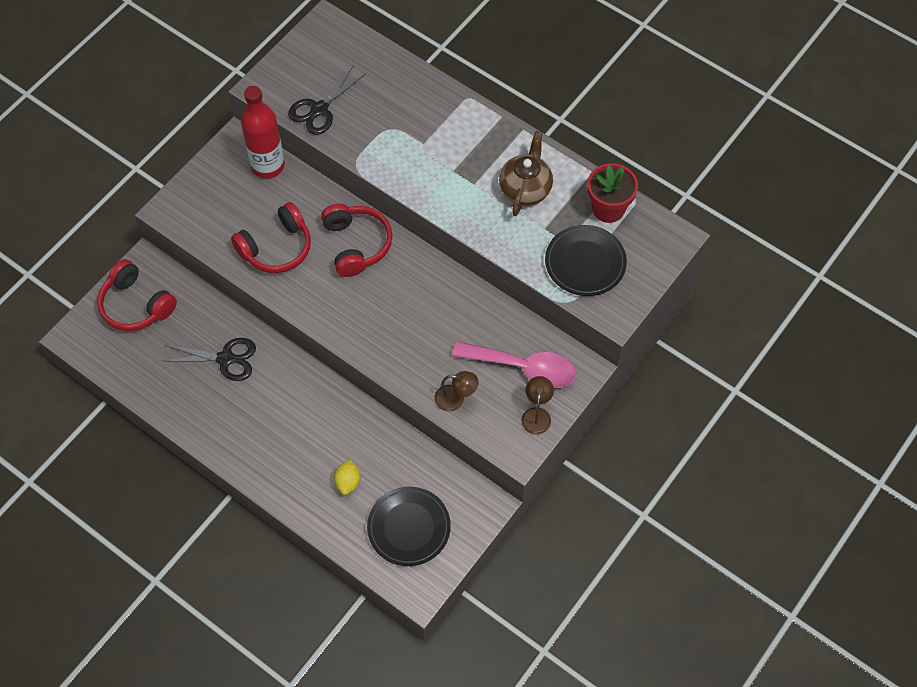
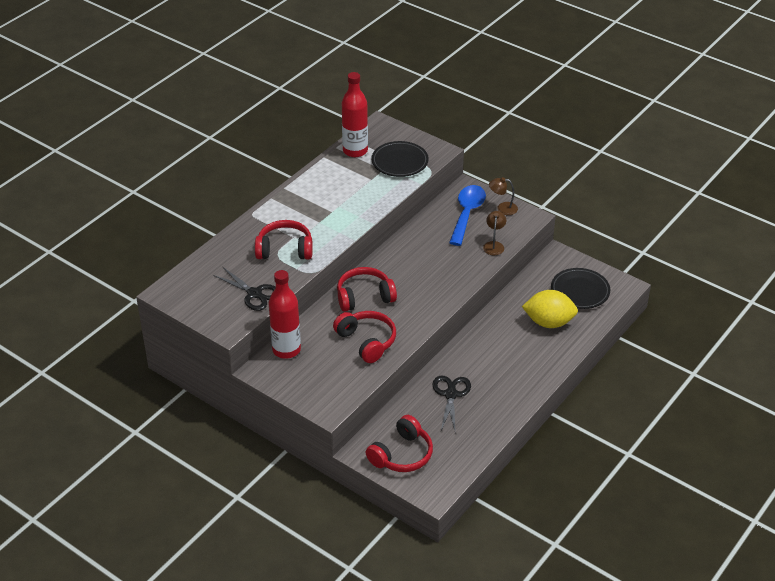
camera: 90 degrees left, 20 degrees down
yellow lemon [334,459,360,495] -> yellow lemon [522,290,578,328], size x1.98
pink spoon [452,342,576,388] -> blue spoon [449,185,486,246]
brown teapot [499,131,553,216] -> none
red flower pot [587,163,638,223] -> red bottle [342,72,368,157]
none -> red headphones [255,220,313,260]

